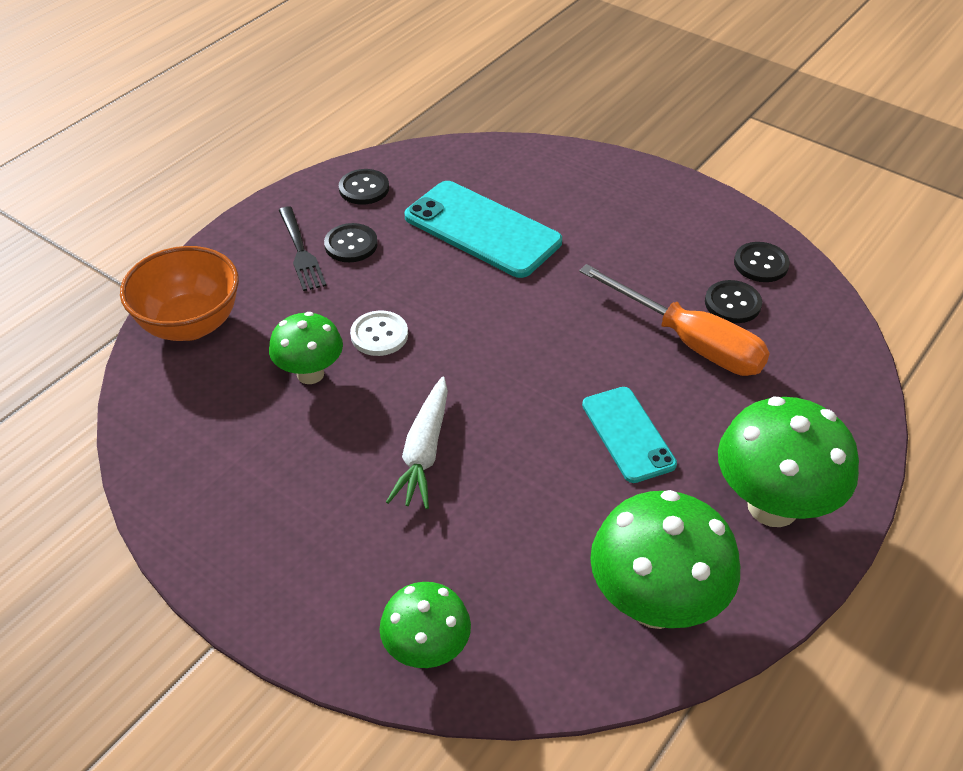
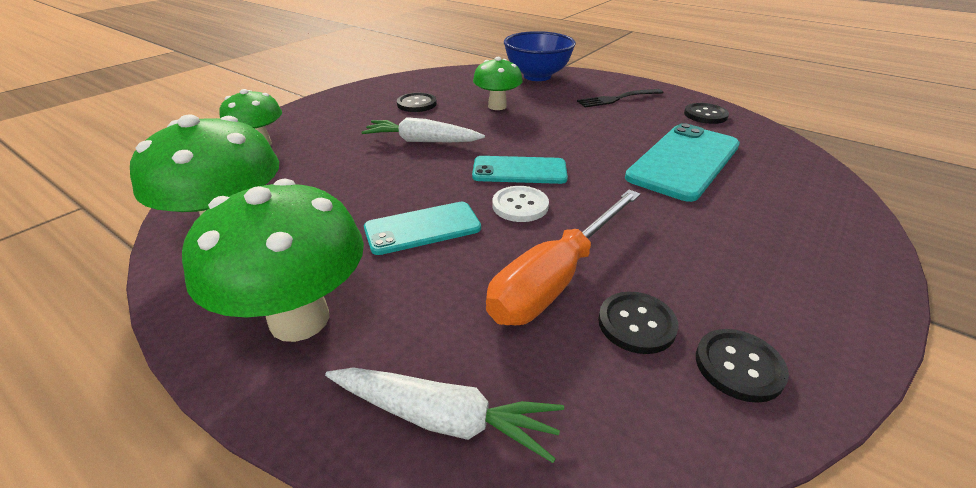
camera: 90 degrees right, 10 degrees down
orange bowl [120,246,239,341] -> blue bowl [504,31,576,81]
black button [324,223,378,262] -> black button moved to [397,93,437,112]
white button [350,311,408,356] -> white button moved to [492,186,549,222]
none -> white carrot [325,367,564,463]
none -> turquoise phone [472,156,568,184]

